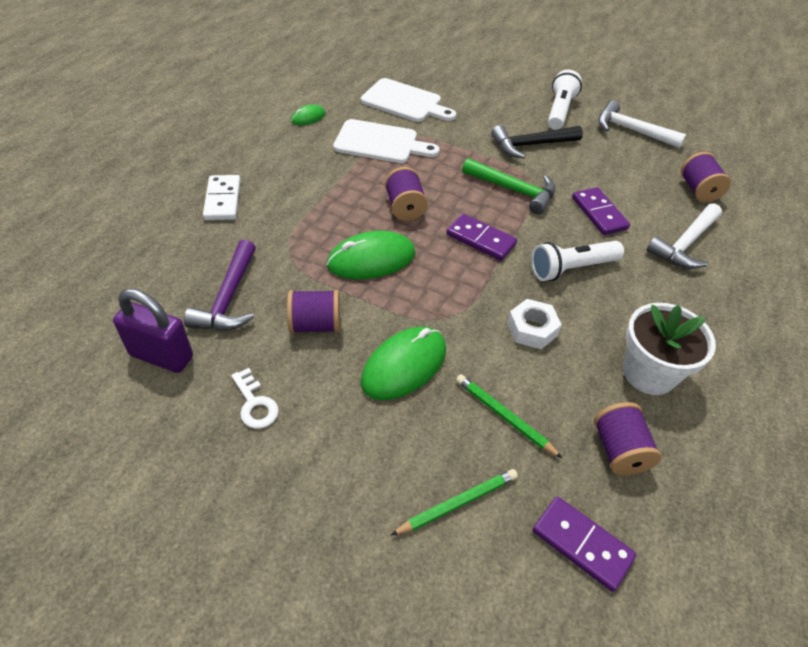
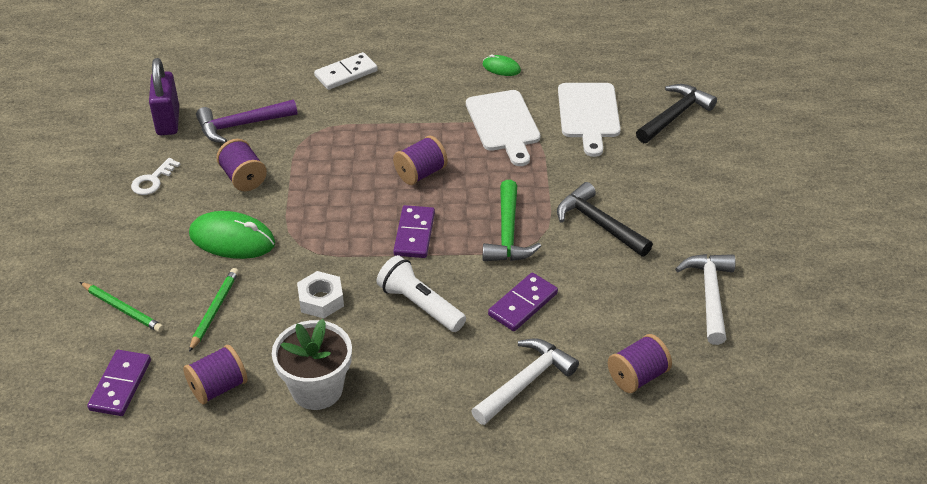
camera: 65 degrees right, 5 degrees down
green mouse [327,231,416,279] -> none
white flashlight [548,70,582,130] -> none
white hammer [647,203,722,269] -> white hammer turned 120 degrees clockwise [471,339,579,425]
none -> black hammer [636,84,717,143]

